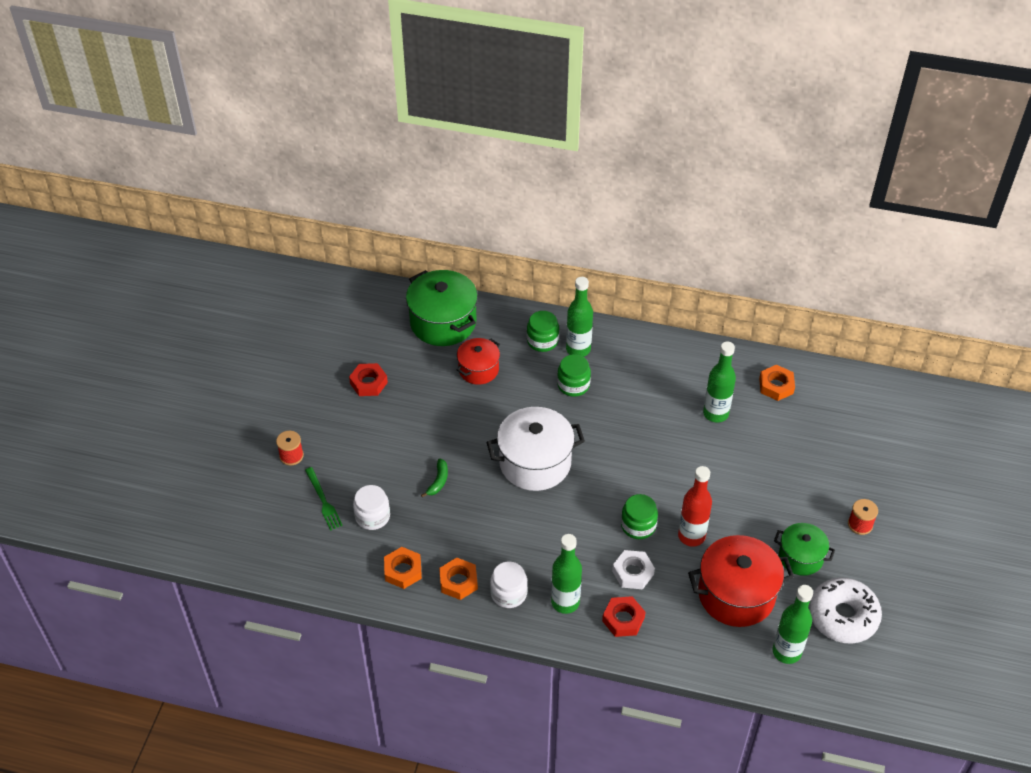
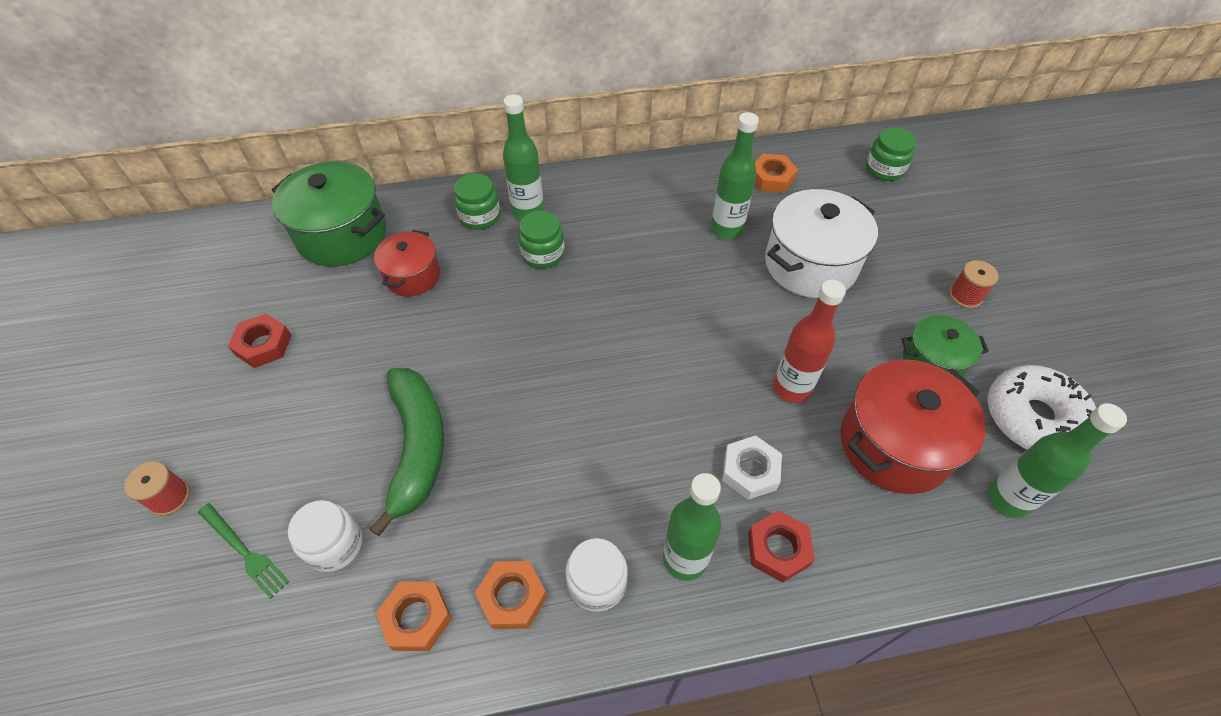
camera: 25 degrees left, 5 degrees up
green banana [421,459,448,497] -> green banana [370,368,444,536], size x2.38
white pot [486,407,585,491] -> white pot moved to [765,189,878,298]
green jar [621,494,658,539] -> green jar moved to [866,127,916,181]

